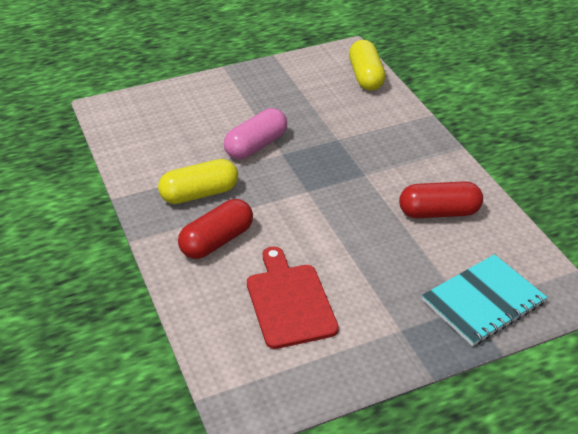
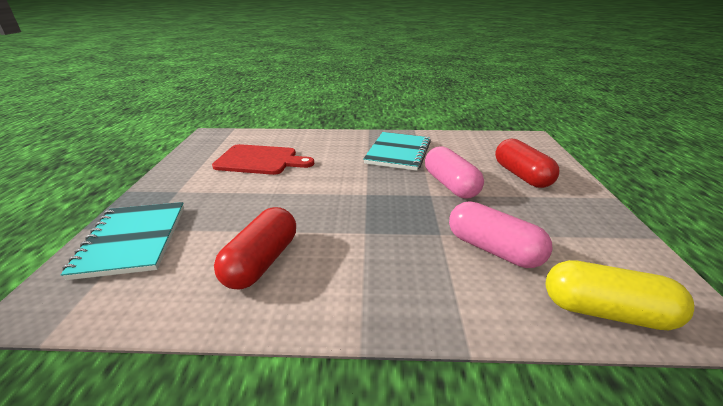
camera: 115 degrees right, 10 degrees down
yellow capsule [158,159,238,204] -> turquoise notebook [363,132,431,171]
red capsule [178,199,253,259] -> red capsule moved to [495,139,560,188]
none -> pink capsule [449,201,553,268]

